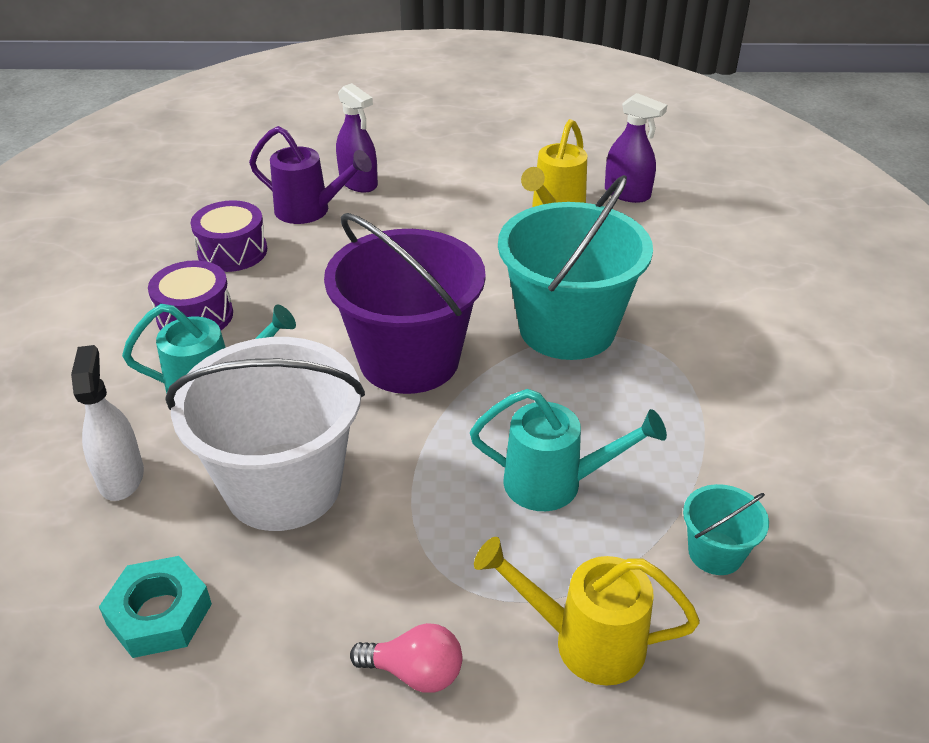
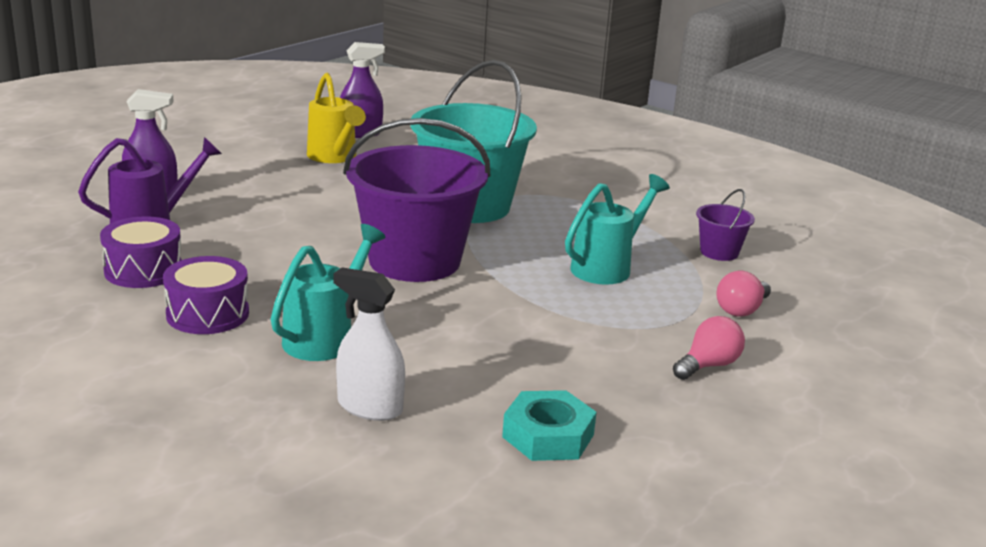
camera: 55 degrees left, 15 degrees down
white bucket [166,337,365,531] -> none
yellow watering can [474,537,700,686] -> pink light bulb [717,271,771,317]
turquoise bucket [683,484,769,575] -> purple bucket [696,189,755,261]

